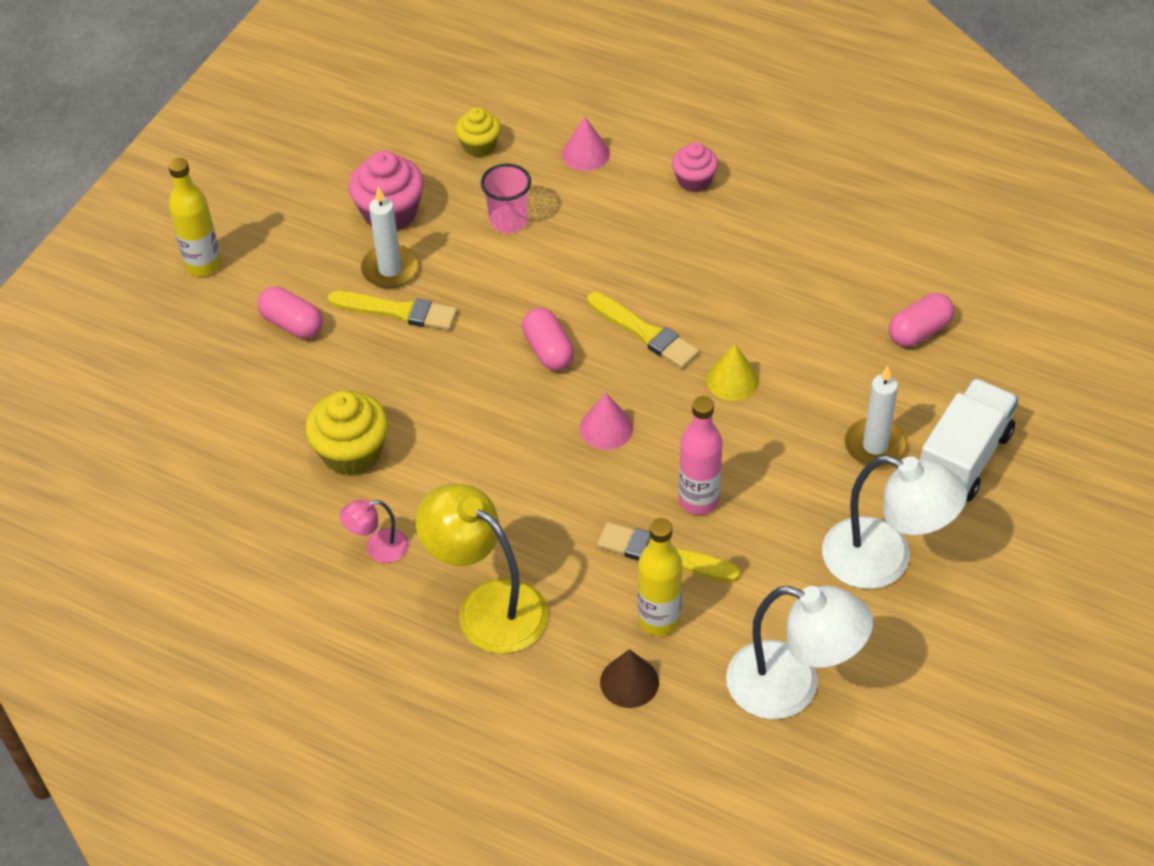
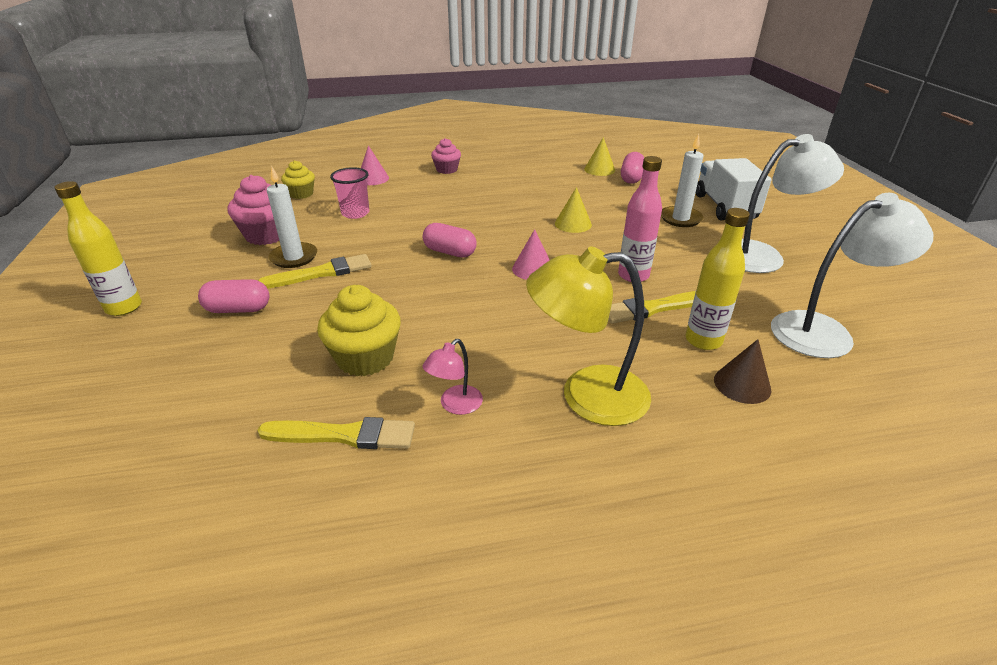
camera: 40 degrees left, 15 degrees down
yellow brush [587,292,699,369] -> yellow brush moved to [257,417,415,449]
none -> yellow cone [584,137,615,176]

